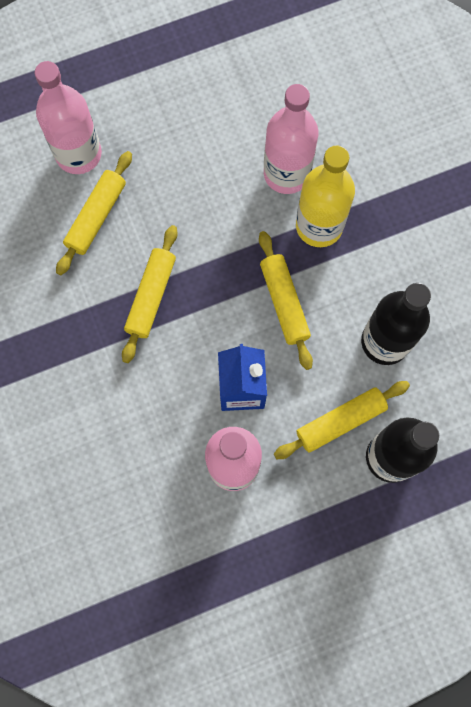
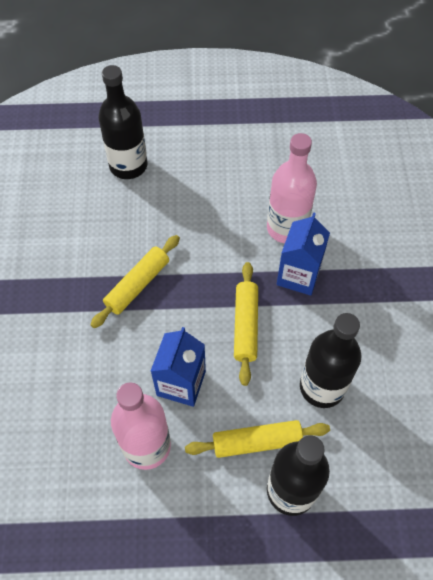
camera: 20 degrees right, 15 degrees down
pink bottle [35,61,102,174] -> black bottle [98,65,147,179]
yellow rolling pin [56,151,132,275] -> none
yellow bottle [296,145,355,247] -> blue carton [277,212,330,296]

